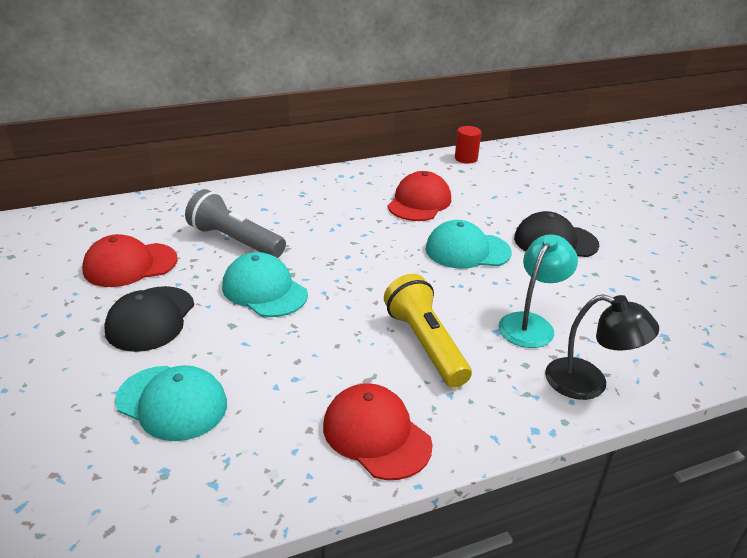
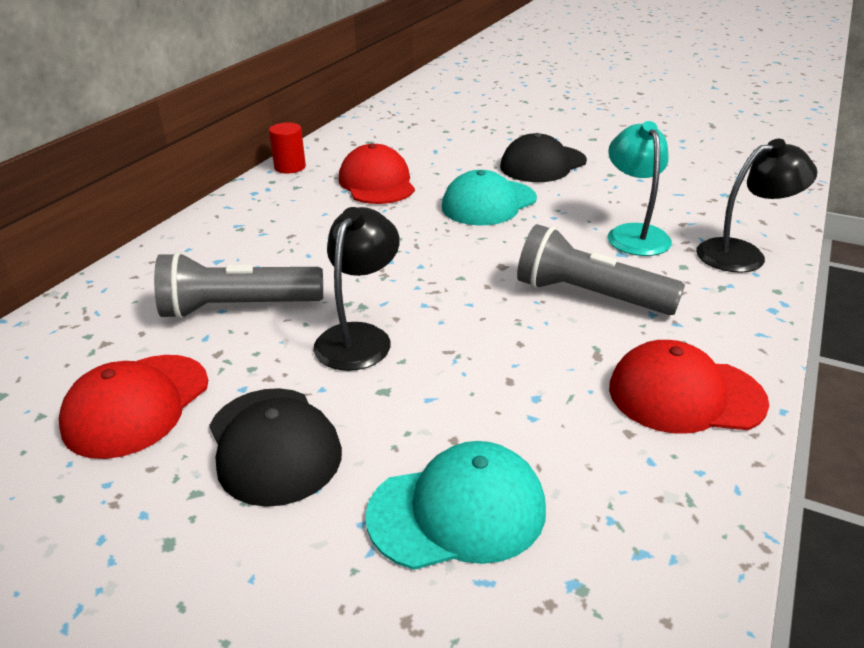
camera: 40 degrees left, 0 degrees up
turquoise cap [222,252,308,317] -> black lamp [313,207,400,371]
yellow flashlight [384,274,472,388] -> grey flashlight [517,224,685,315]
red cylinder [455,126,481,164] -> red cylinder moved to [269,123,306,173]

